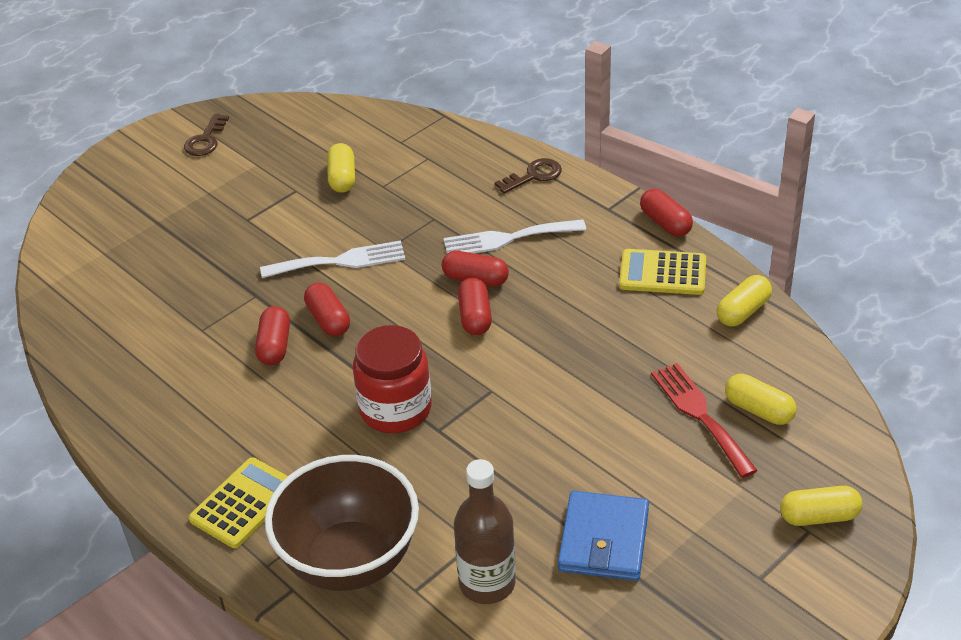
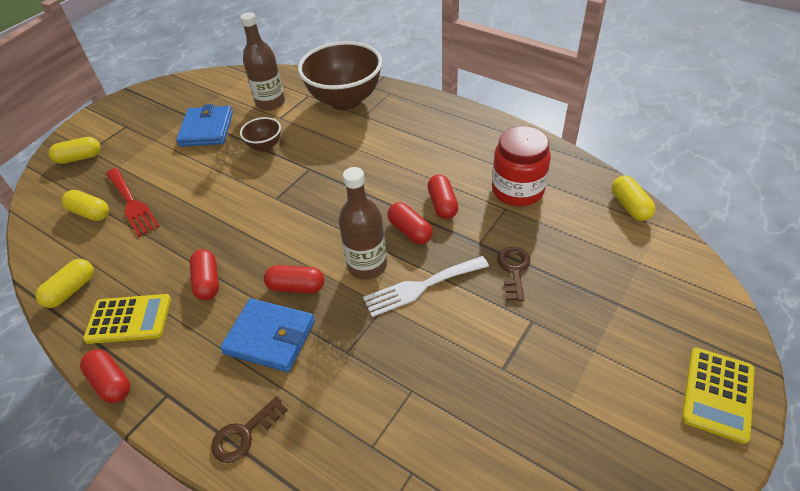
camera: 170 degrees right, 5 degrees up
brown key [184,114,229,156] -> brown key moved to [497,247,530,301]
yellow calculator [189,457,288,548] -> yellow calculator moved to [682,348,755,444]
yellow capsule [327,143,355,193] -> yellow capsule moved to [612,175,655,221]
red jar [353,325,432,433] -> red jar moved to [492,126,551,206]
white fork [443,219,586,254] -> blue wallet [220,298,315,372]
red capsule [458,278,492,335] -> red capsule moved to [189,249,219,300]
none -> brown bowl [240,117,281,152]
none -> brown bottle [339,167,387,280]

